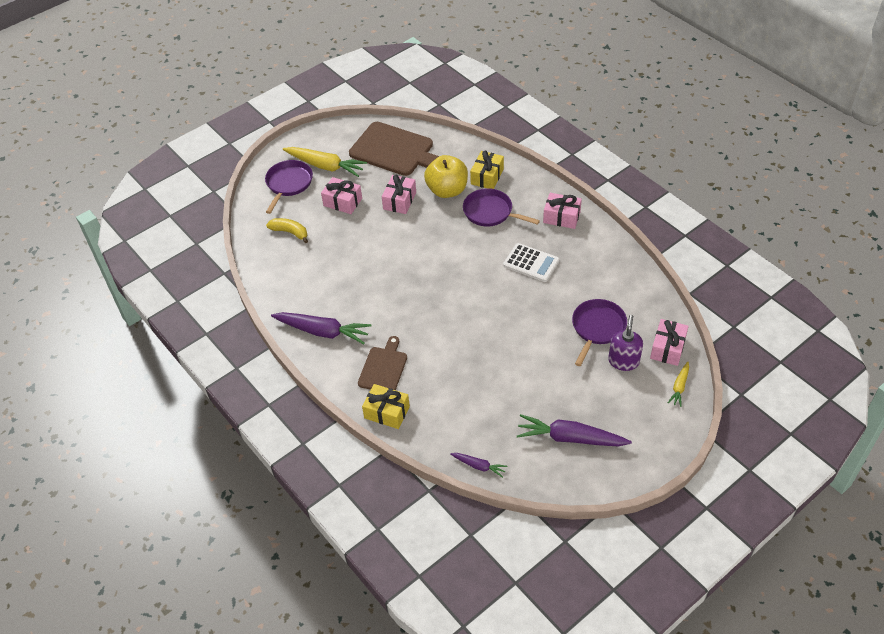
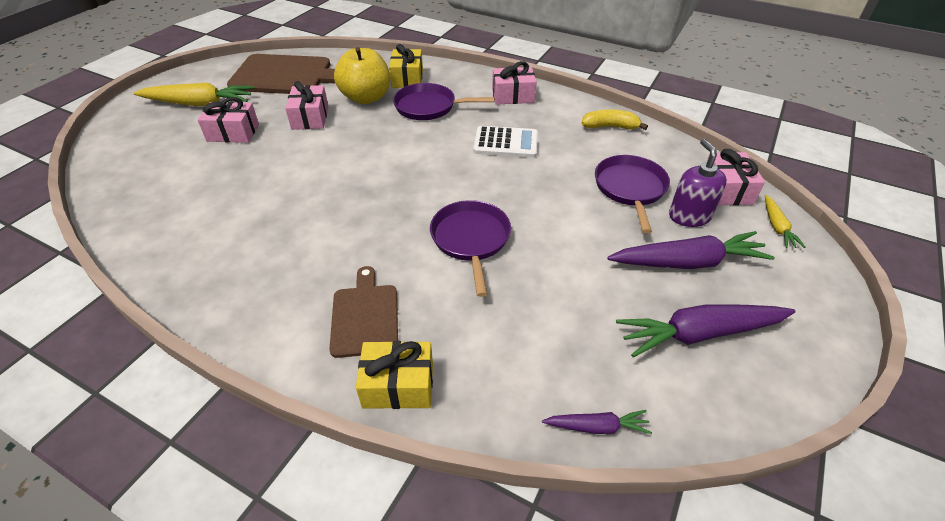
camera: 25 degrees left, 5 degrees down
purple pan [265,160,313,214] -> purple pan moved to [430,200,511,297]
yellow banana [266,218,308,243] -> yellow banana moved to [582,109,648,130]
purple carrot [271,312,371,344] -> purple carrot moved to [607,231,775,269]

